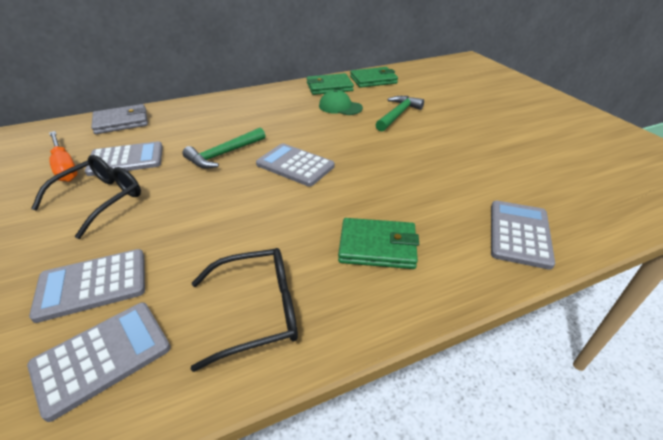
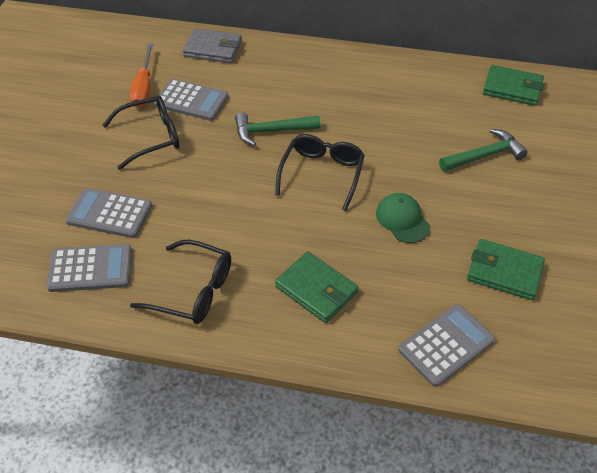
camera: 35 degrees right, 10 degrees up
grey calculator [256,143,335,187] -> black glasses [275,134,365,211]
green wallet [307,73,354,95] -> green wallet moved to [467,239,545,300]
green cap [319,90,363,115] -> green cap moved to [376,193,430,243]

